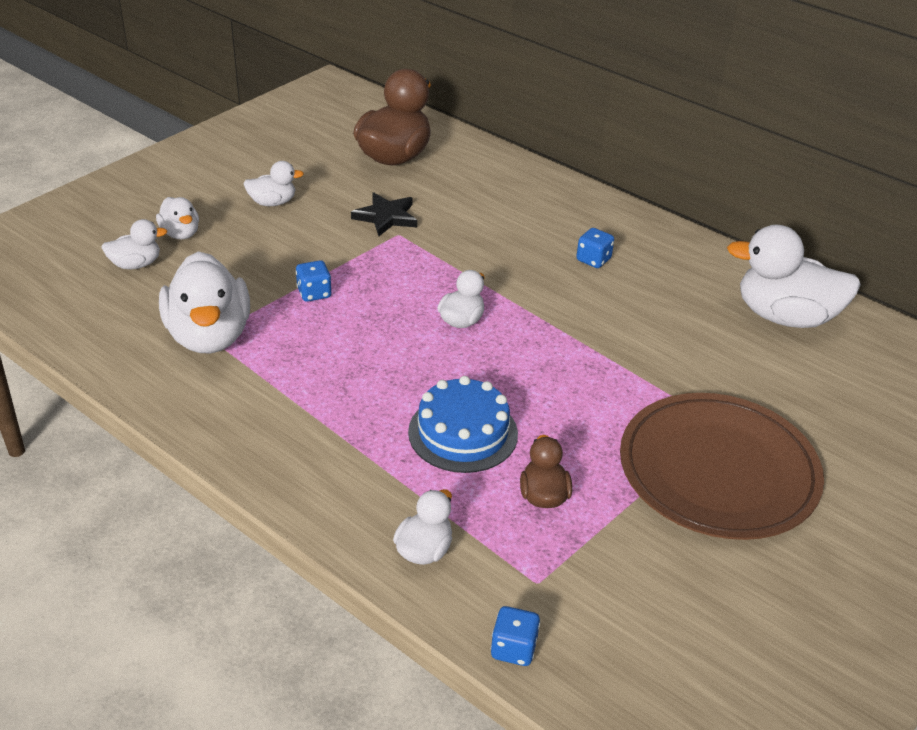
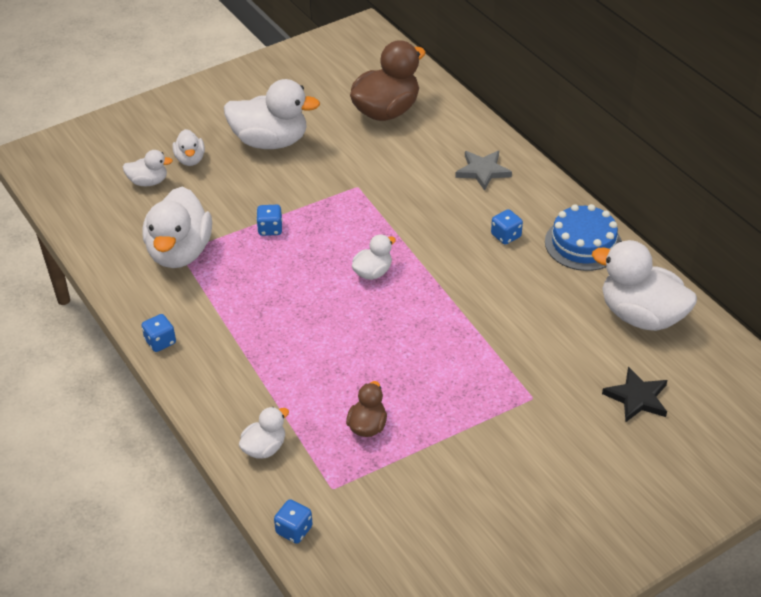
camera: 20 degrees right, 5 degrees up
white duck [243,161,304,206] -> white duck [224,79,320,149], size x1.97
black star [351,192,417,237] -> black star moved to [602,367,667,423]
blue cake [408,376,518,473] -> blue cake moved to [545,204,622,271]
brown plate [620,393,824,540] -> none
none -> blue dice [141,314,176,352]
none -> grey star [455,151,512,191]

